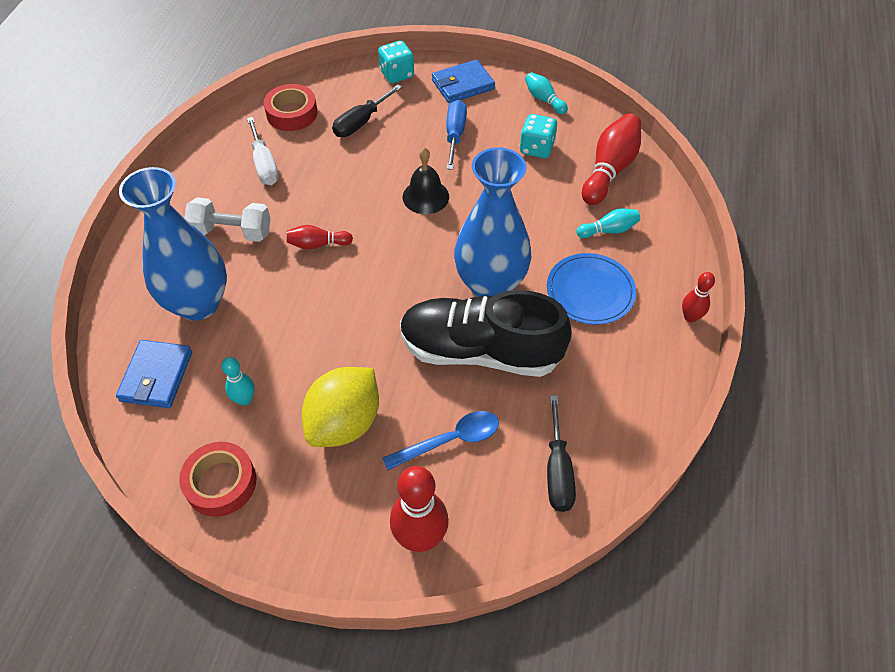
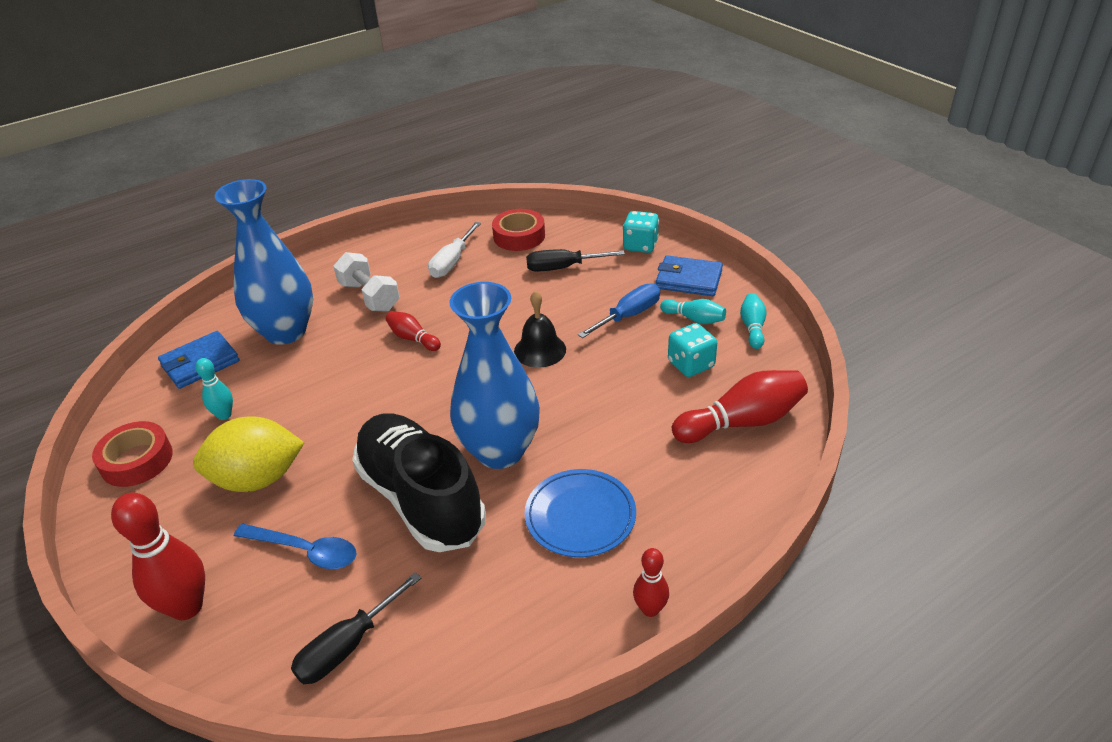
camera: 45 degrees right, 15 degrees down
turquoise bowling pin [576,208,640,238] -> turquoise bowling pin moved to [660,299,726,324]

